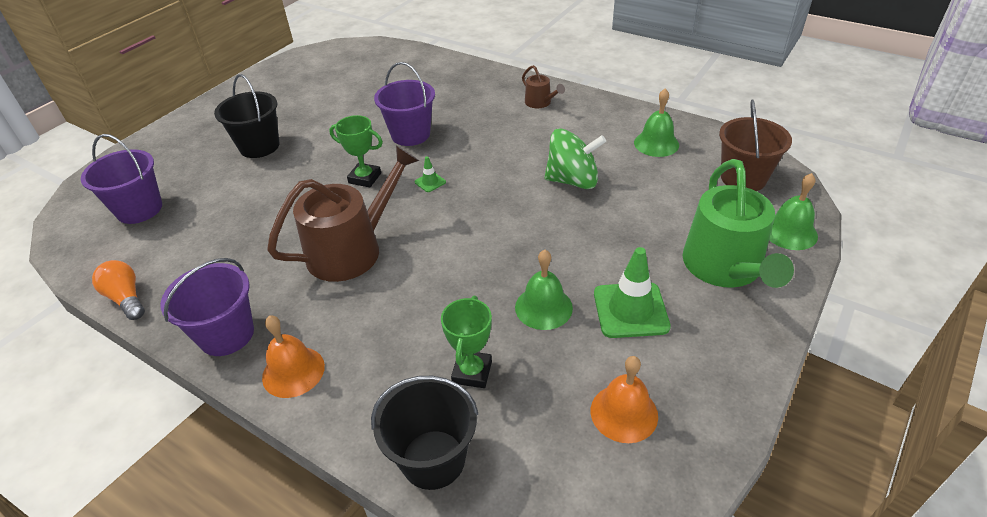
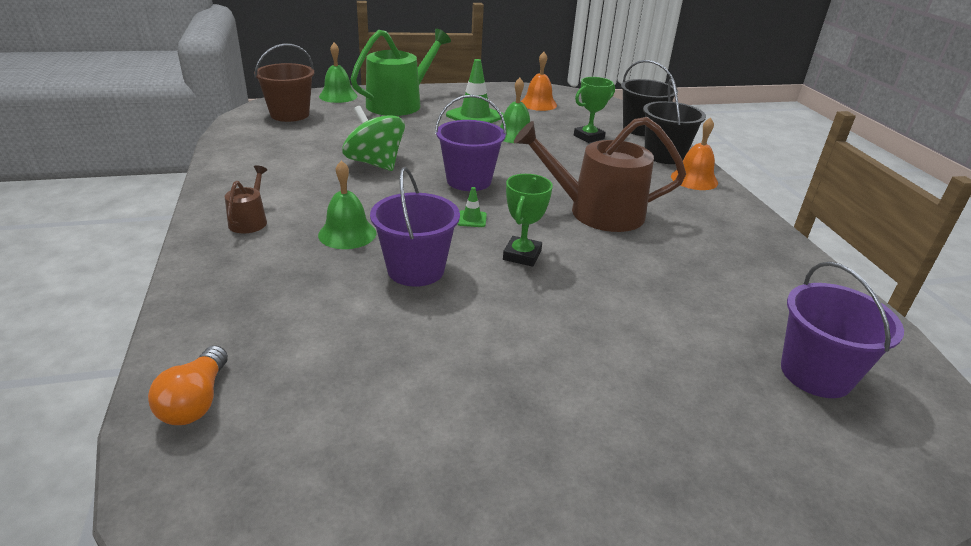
camera: 140 degrees left, 10 degrees down
orange light bulb [92,260,145,320] -> orange light bulb moved to [148,346,228,425]
purple bucket [161,258,254,356] -> purple bucket moved to [435,95,507,191]
black bucket [214,74,279,158] -> black bucket moved to [643,79,706,164]
green trophy [329,115,383,187] -> green trophy turned 45 degrees clockwise [503,174,553,267]
green bell [634,88,679,157] -> green bell moved to [318,160,376,249]

